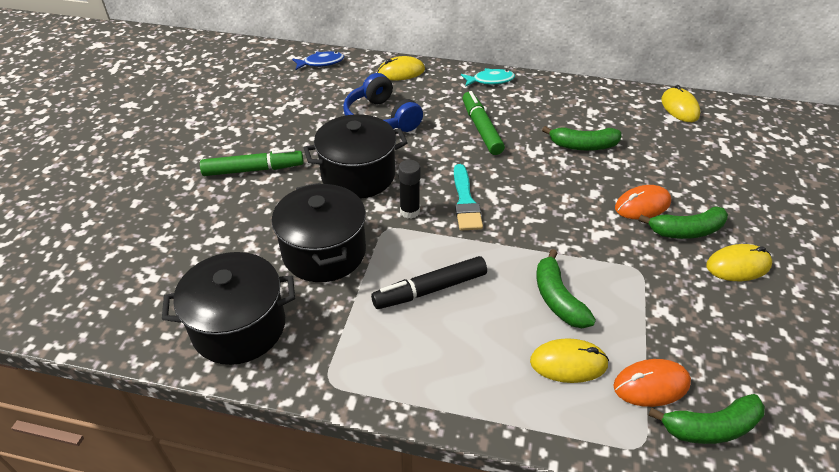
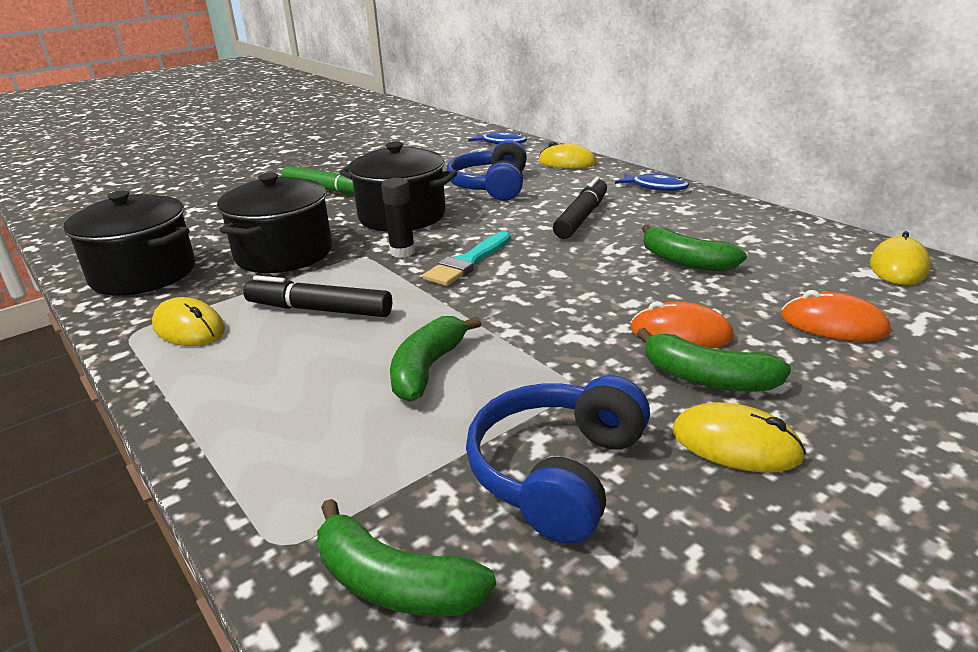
camera: 40 degrees right, 15 degrees down
turquoise fish [461,68,515,87] -> blue fish [615,173,689,191]
green marker [463,91,505,155] -> black marker [553,177,607,239]
yellow mouse [530,338,609,383] -> yellow mouse moved to [152,297,225,346]
orange mouse [613,359,691,407] -> orange mouse moved to [782,290,891,341]
none -> blue headphones [466,375,650,544]

